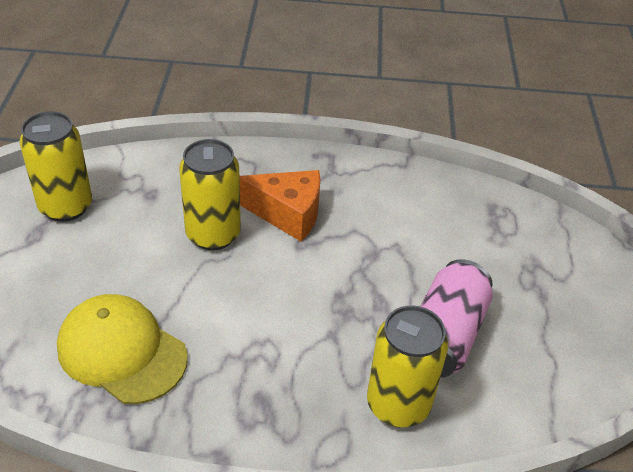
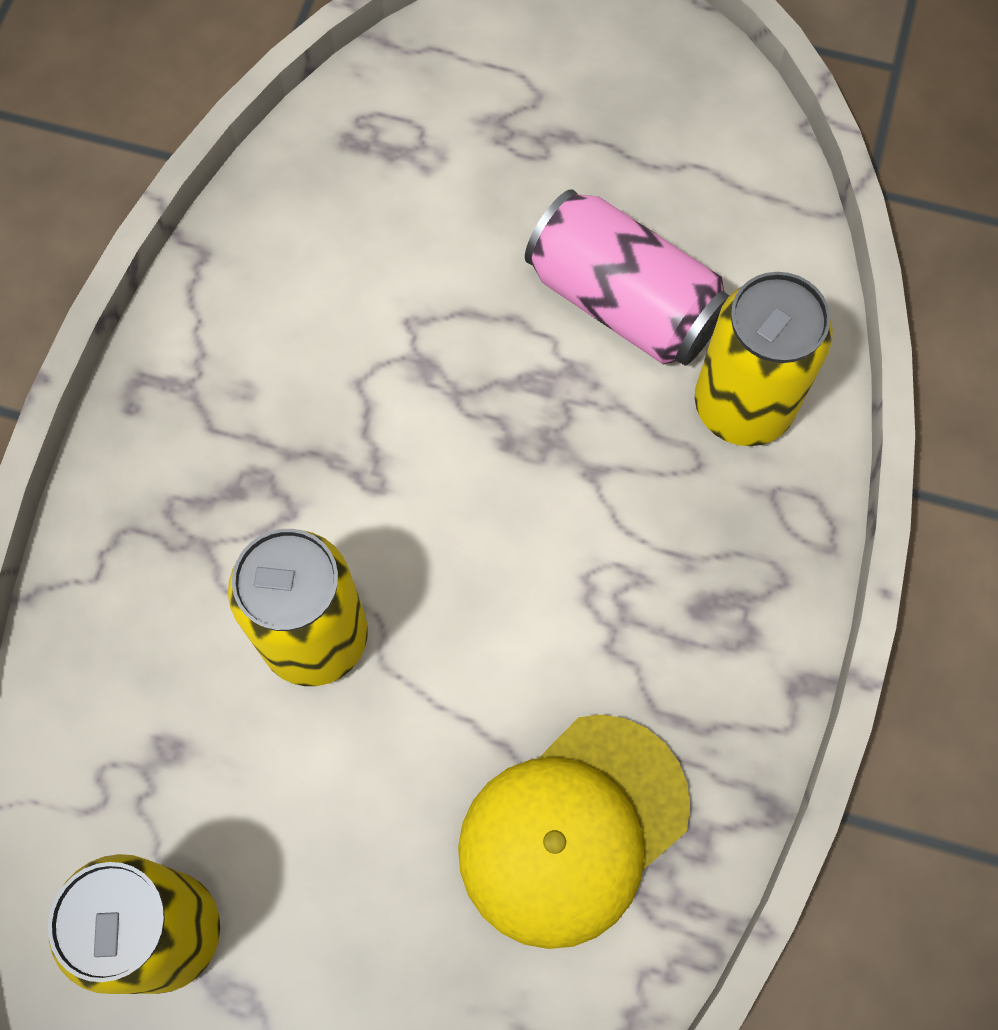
camera: 75 degrees left, 25 degrees up
orange cheese [239,170,320,242] -> none

